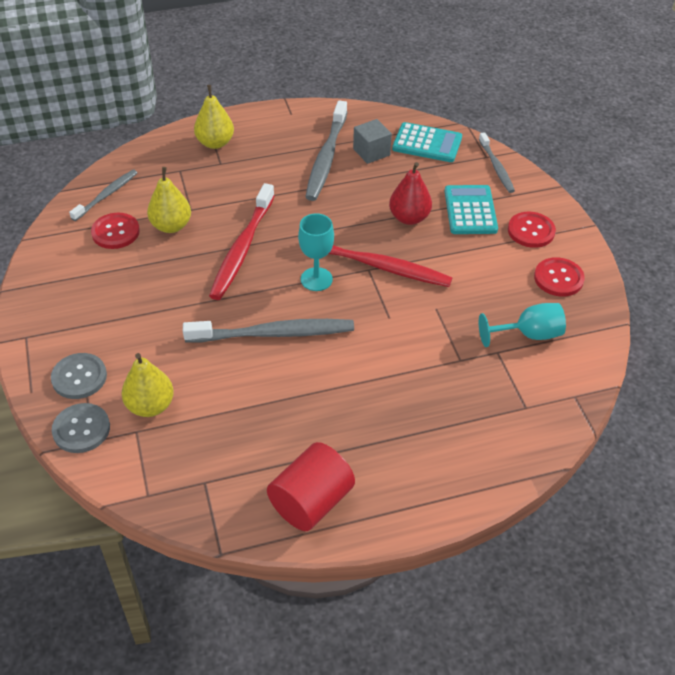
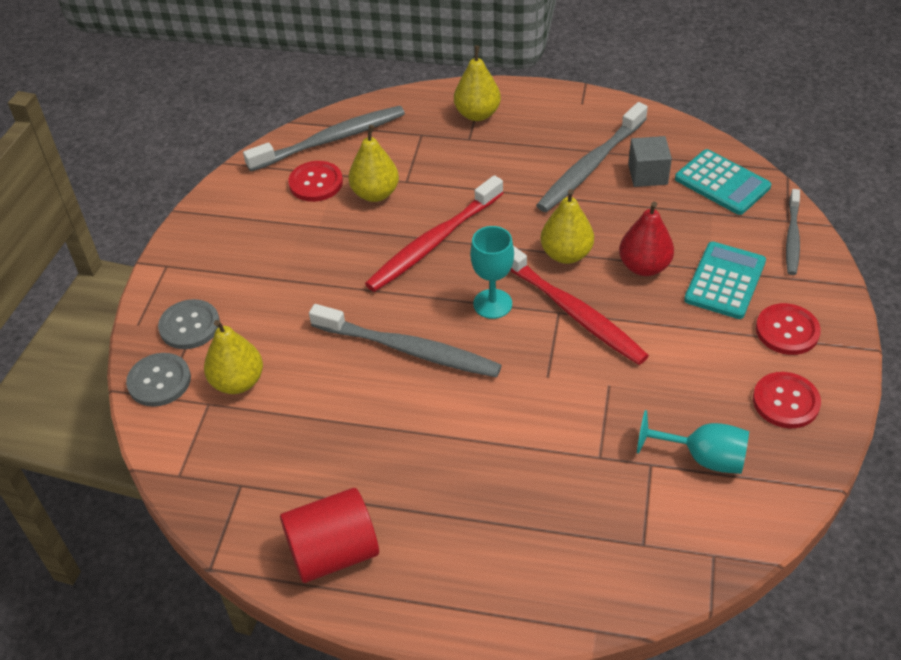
camera: 30 degrees right, 0 degrees up
grey toothbrush [69,170,137,221] -> grey toothbrush [243,106,405,172], size x1.68
none -> yellow pear [540,189,594,264]

